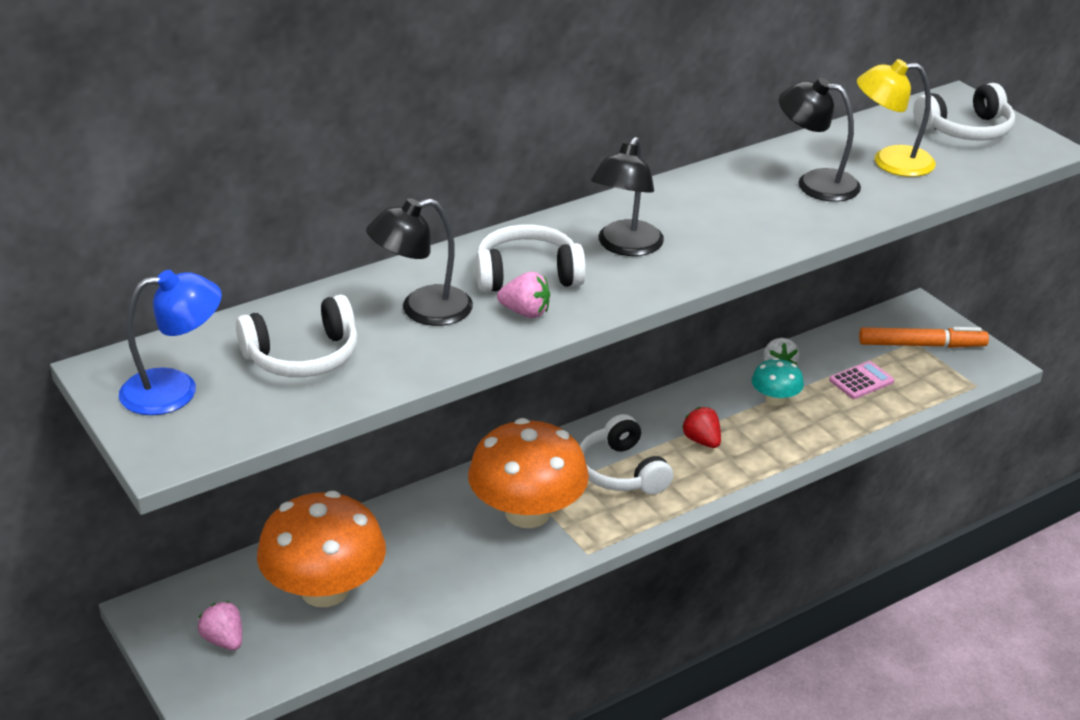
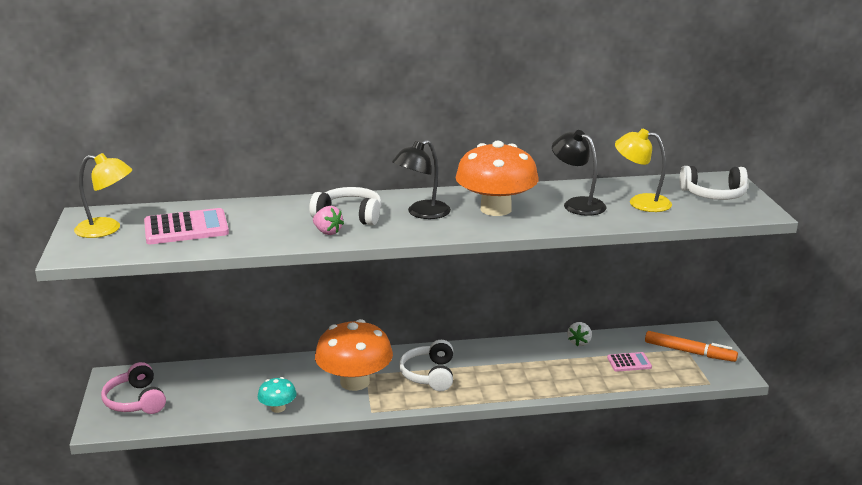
camera: 25 degrees right, 10 degrees down
blue lamp [119,270,222,415] -> yellow lamp [74,153,133,238]
pink strawberry [198,601,242,650] -> pink headphones [101,362,166,414]
white headphones [236,294,358,377] -> pink calculator [144,208,229,244]
orange mushroom [257,491,386,607] -> orange mushroom moved to [456,141,539,216]
black lamp [366,198,473,326] -> none
red strawberry [682,407,721,448] -> none
turquoise mushroom [752,358,804,406] -> turquoise mushroom moved to [258,377,297,413]

